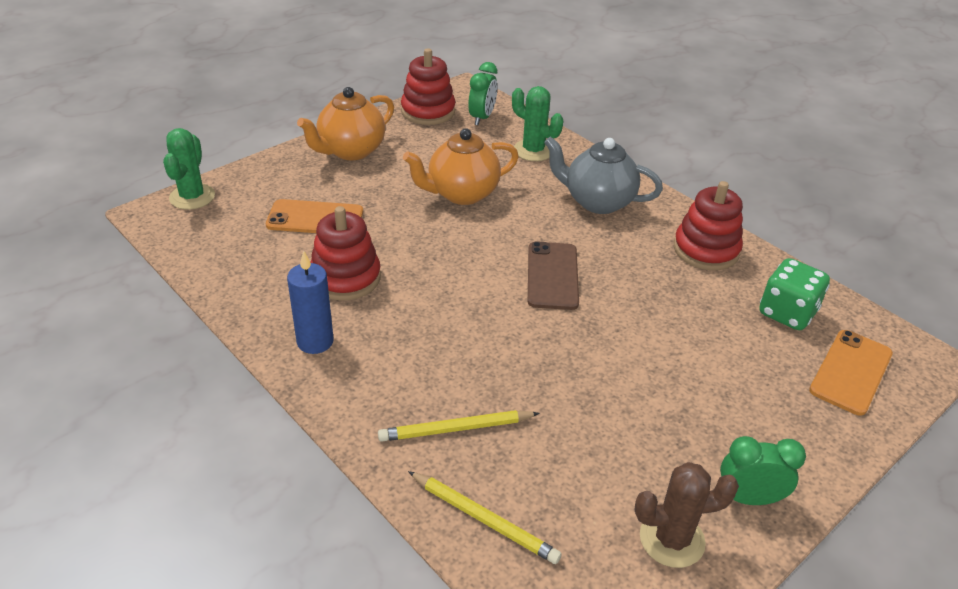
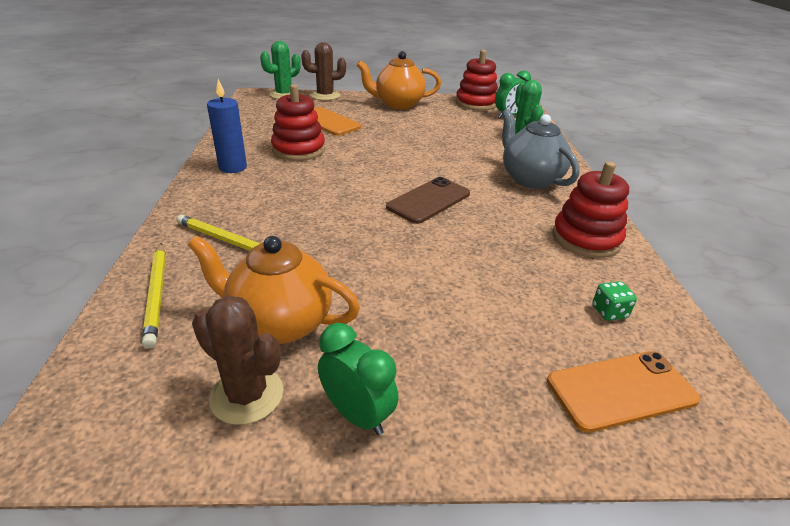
camera: 40 degrees right, 5 degrees down
orange teapot [403,128,519,205] -> orange teapot moved to [188,236,360,344]
green dice [759,258,830,330] -> green dice [592,281,637,321], size x0.51
none -> brown cactus [301,42,346,101]

